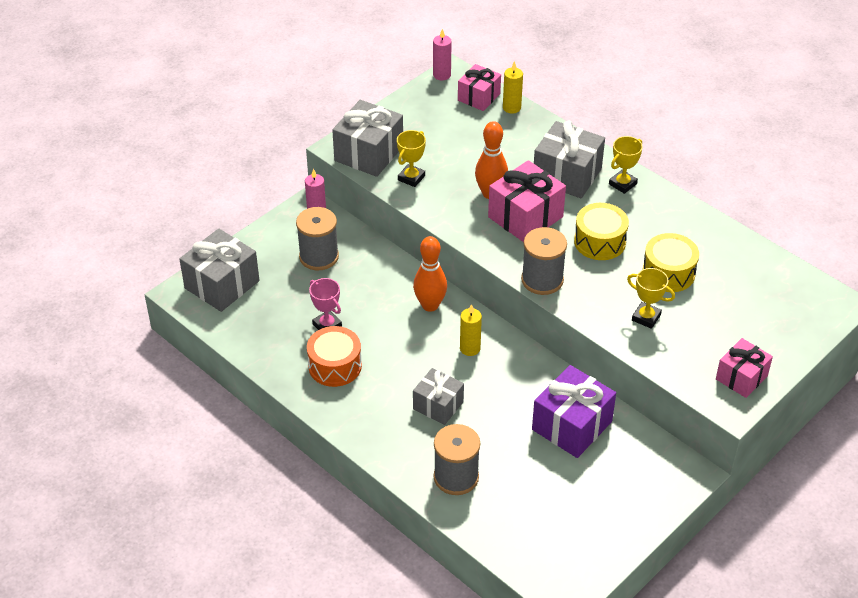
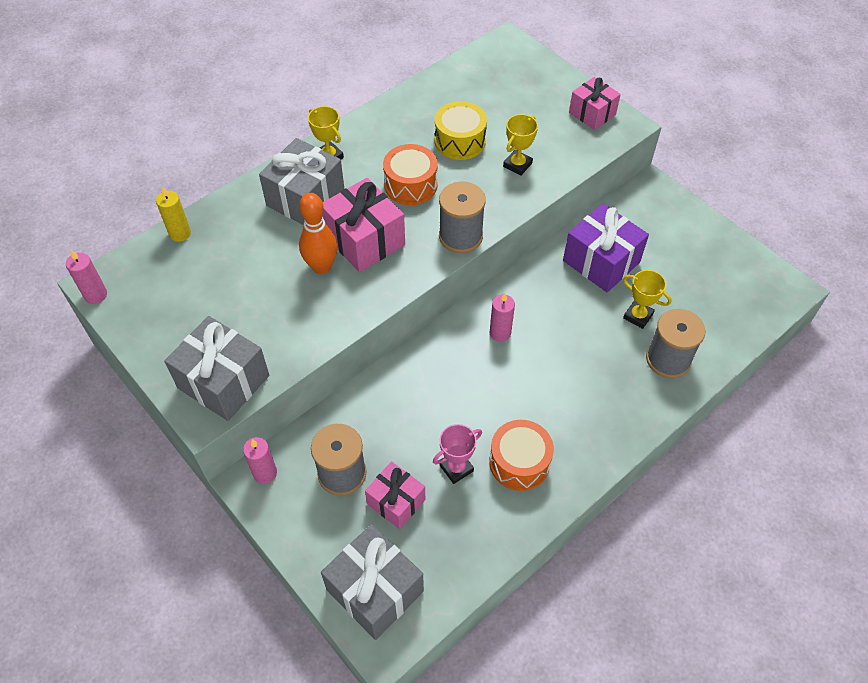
camera: 85 degrees left, 10 degrees up
yellow trophy [397,130,426,187] -> yellow trophy moved to [623,270,672,329]
orange bowling pin [413,236,447,312] -> none
grey gift [413,368,464,425] -> none
pink gift [458,64,501,111] -> pink gift moved to [365,461,425,529]
yellow candle [460,304,482,356] -> pink candle [489,293,515,342]
yellow drum [574,203,629,260] -> orange drum [383,144,438,205]

